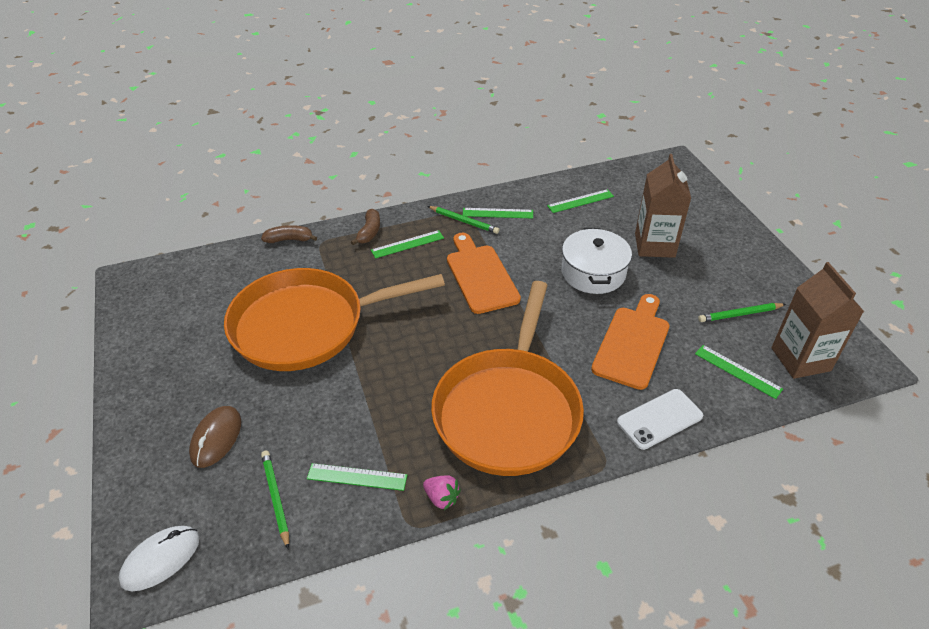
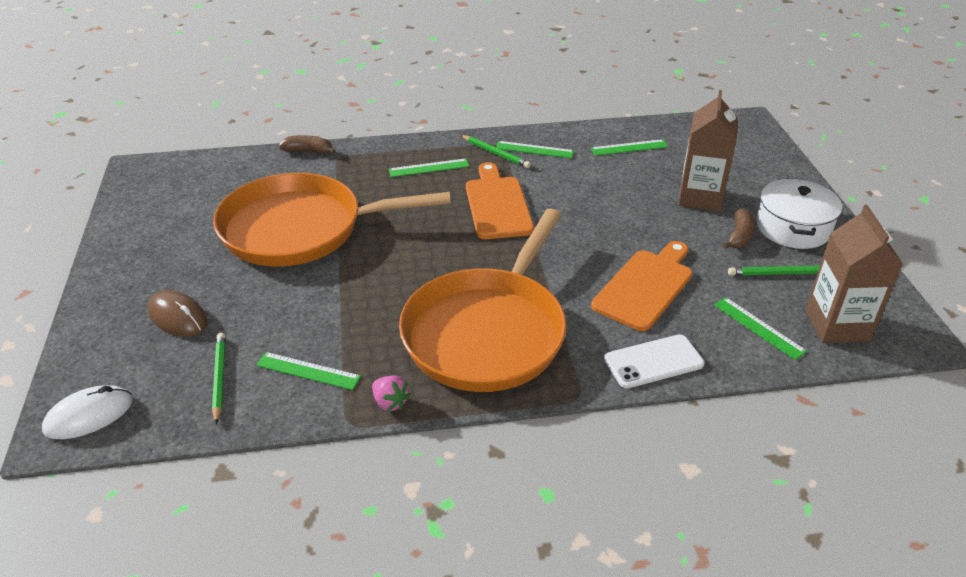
camera: 10 degrees right, 5 degrees down
brown mouse [189,406,241,468] -> brown mouse turned 75 degrees counterclockwise [148,290,207,337]
brown banana [351,209,380,245] -> brown banana moved to [723,208,755,249]
white pot [561,228,632,294] -> white pot moved to [756,178,842,249]

